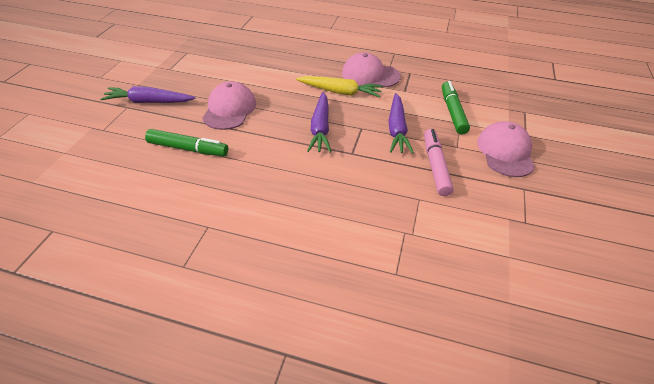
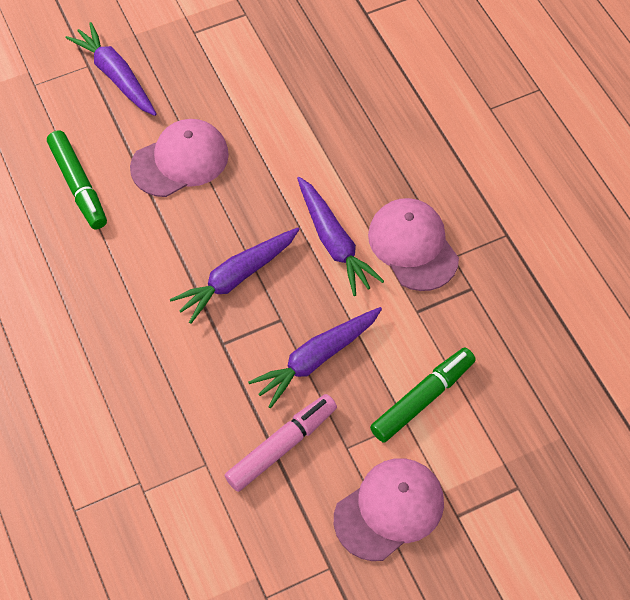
camera: 50 degrees right, 15 degrees up
yellow carrot [296,76,383,98] -> purple carrot [297,177,384,296]

